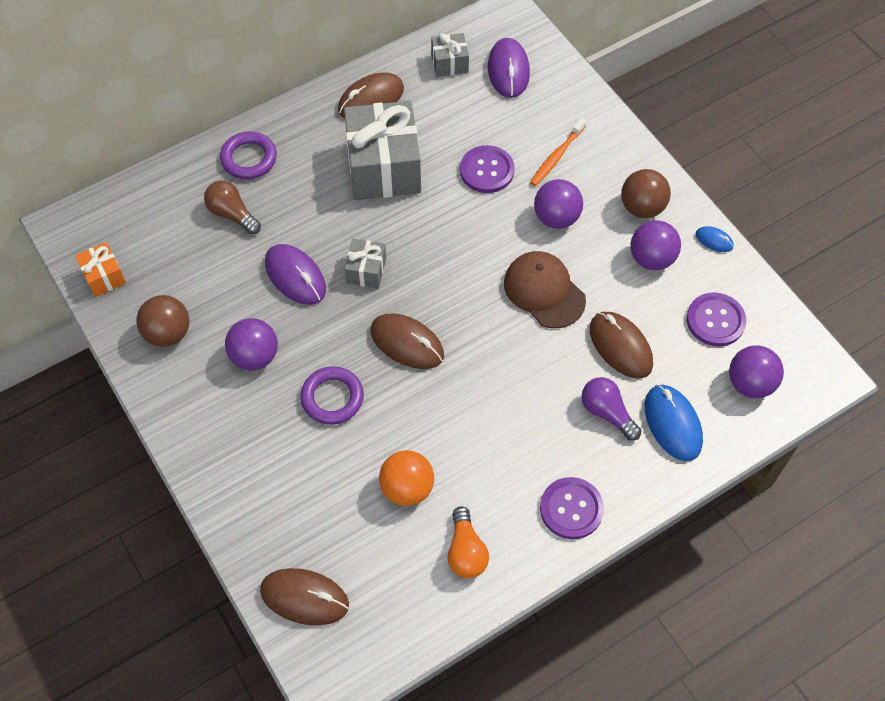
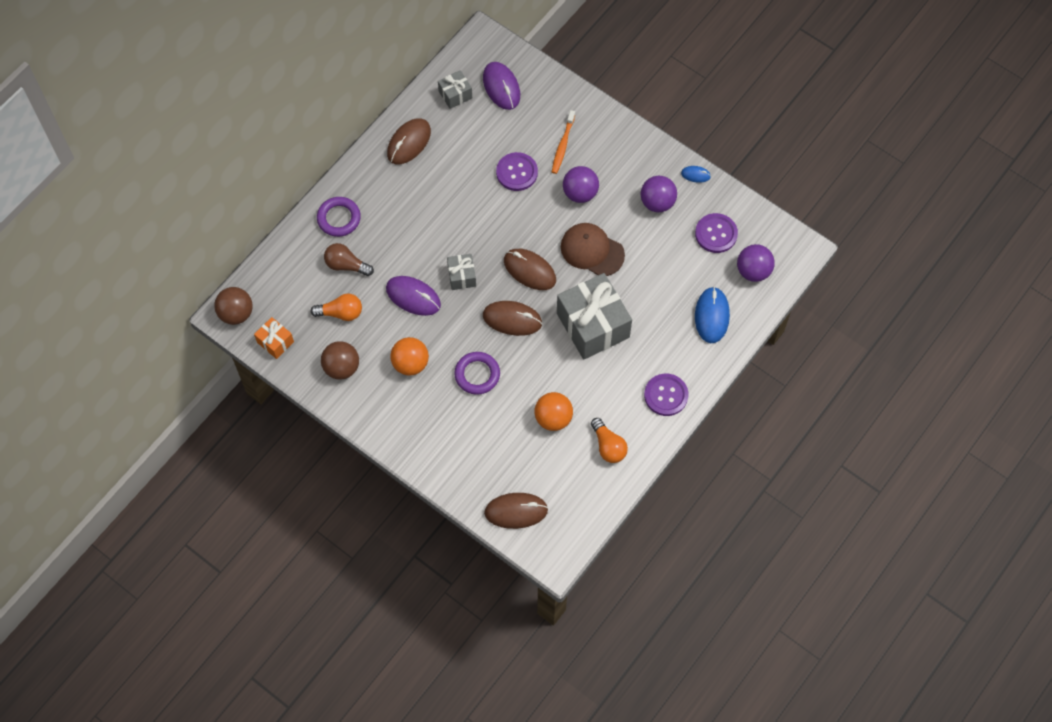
camera: 20 degrees left, 5 degrees up
purple ball [225,318,278,370] -> orange ball [390,337,429,376]
grey gift [344,101,421,200] -> grey gift moved to [557,273,632,360]
purple light bulb [581,377,641,441] -> none
brown mouse [590,312,653,378] -> brown mouse moved to [504,249,556,290]
brown ball [621,169,671,218] -> brown ball moved to [214,287,253,325]
blue mouse [645,385,703,461] -> blue mouse turned 45 degrees clockwise [695,287,730,343]
none -> orange light bulb [310,294,362,321]

